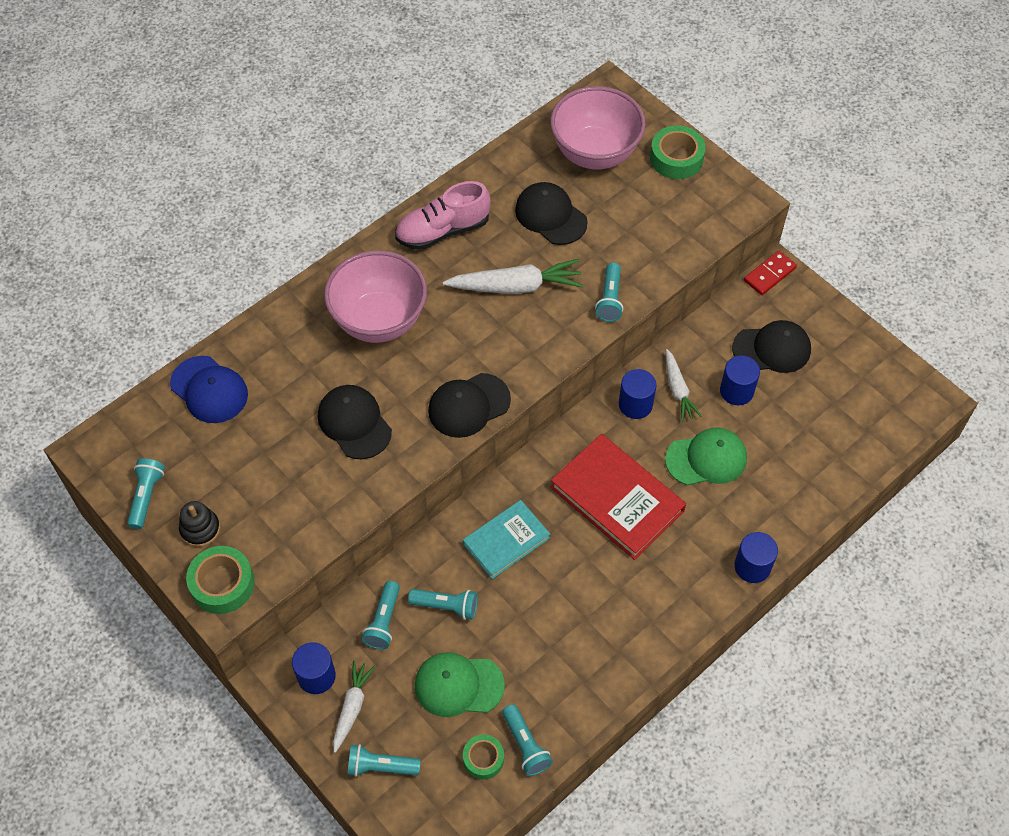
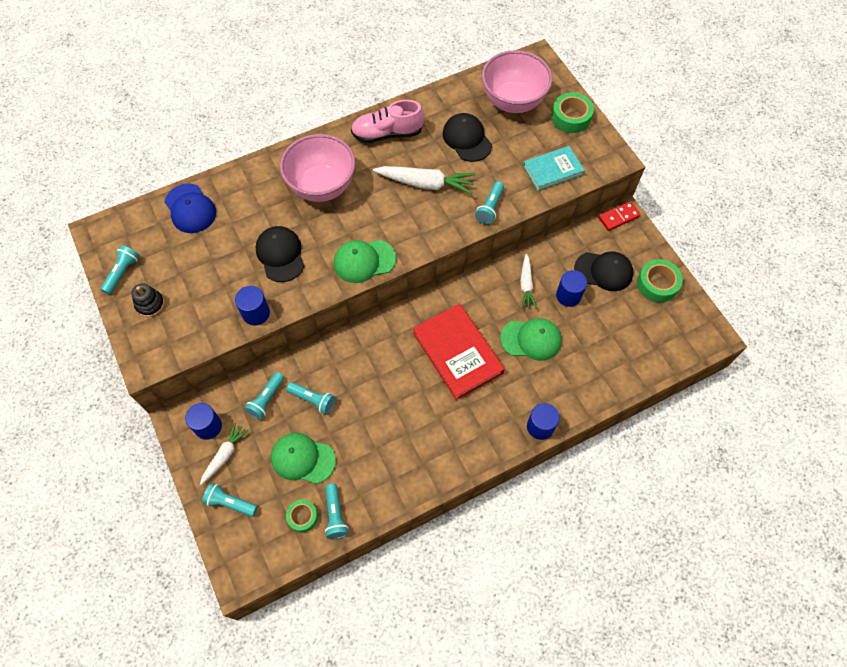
camera: 15 degrees right, 5 degrees up
green tape [186,546,254,614] -> green tape moved to [637,259,683,302]
black cap [428,373,511,438] -> green cap [334,240,396,283]
turquoise book [463,500,550,579] -> turquoise book moved to [523,146,585,191]
blue cylinder [619,369,657,419] -> blue cylinder moved to [235,286,270,325]

